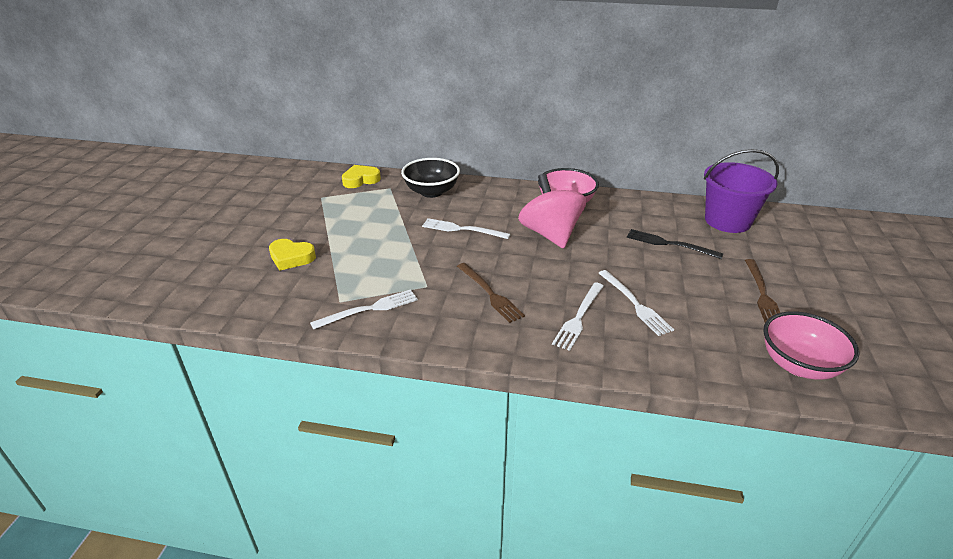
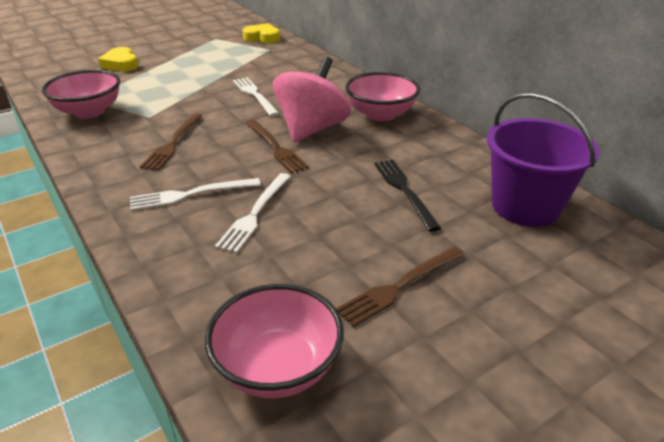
camera: 45 degrees right, 0 degrees up
white fork [310,289,418,330] -> pink bowl [42,70,120,119]
black bowl [401,158,460,198] -> none
none -> brown fork [246,119,309,173]

